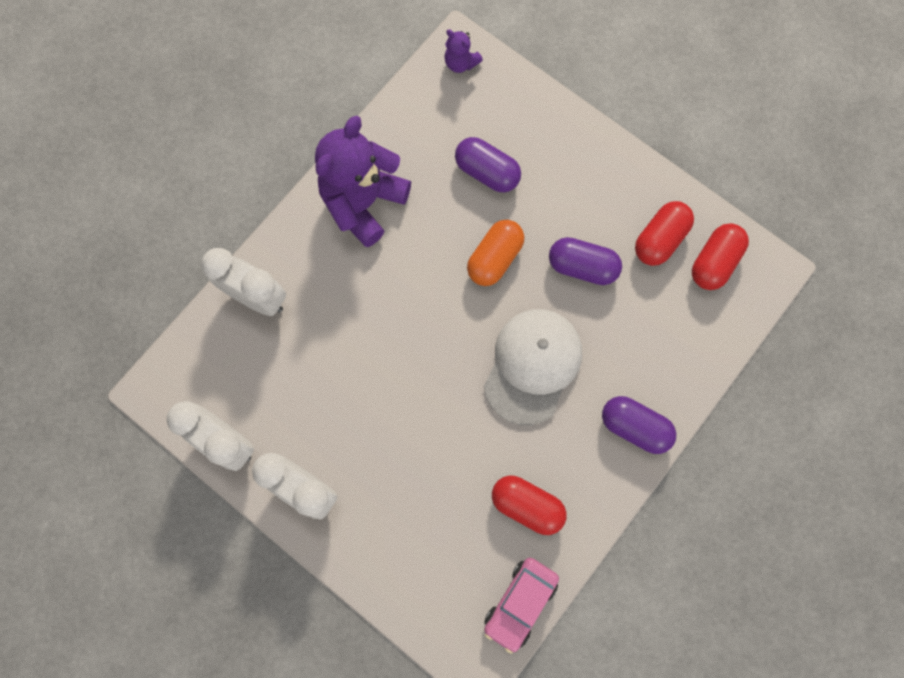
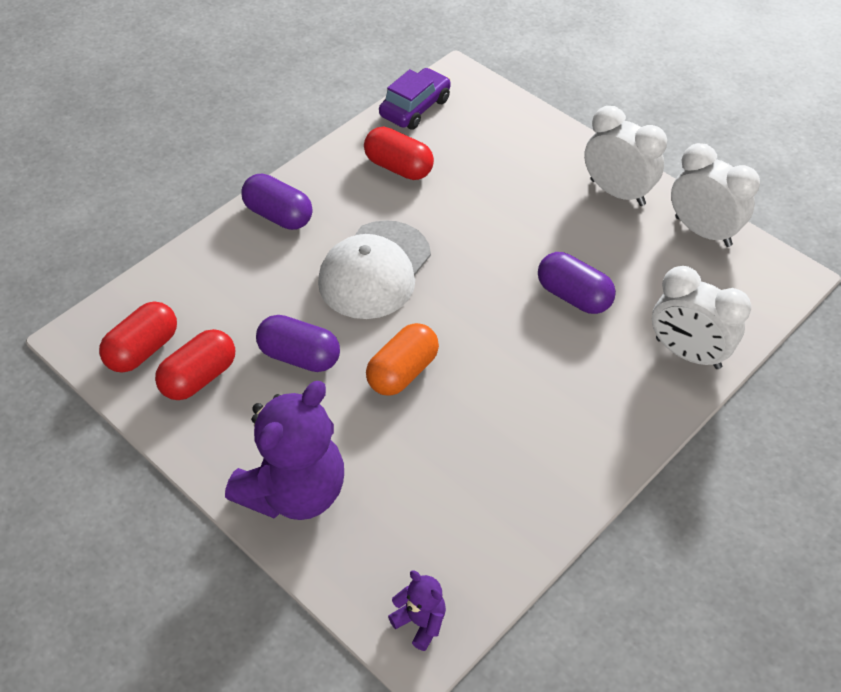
camera: 175 degrees left, 25 degrees down
purple teddy bear [315,116,411,247] -> purple teddy bear moved to [225,381,344,520]
purple capsule [455,137,521,192] -> purple capsule moved to [538,252,616,314]
pink car [484,557,559,654] -> purple car [379,68,451,129]

